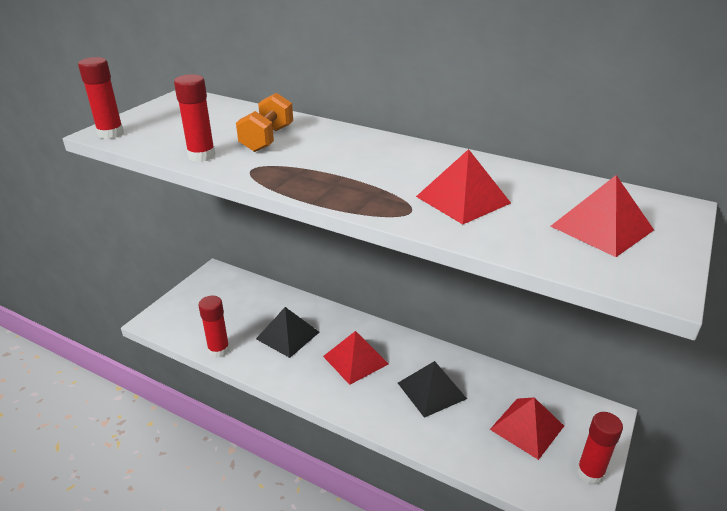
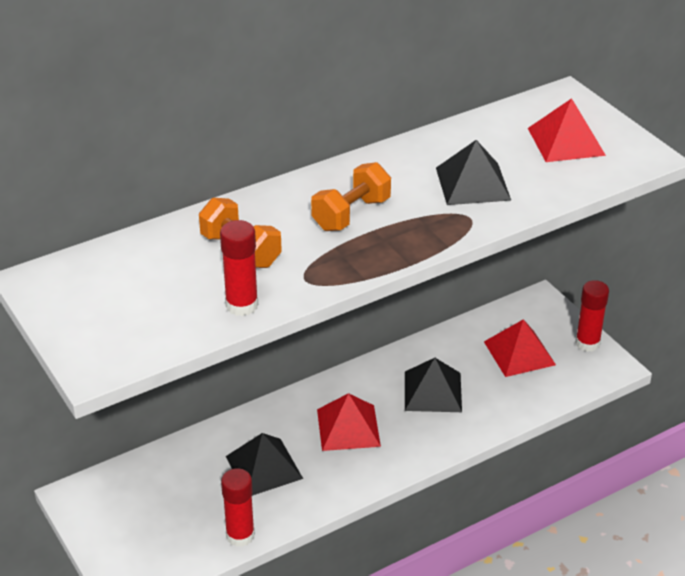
camera: 60 degrees left, 5 degrees up
red glue stick [78,57,124,139] -> none
red pyramid [416,149,511,224] -> black pyramid [436,140,511,205]
none -> orange dumbbell [311,162,391,231]

